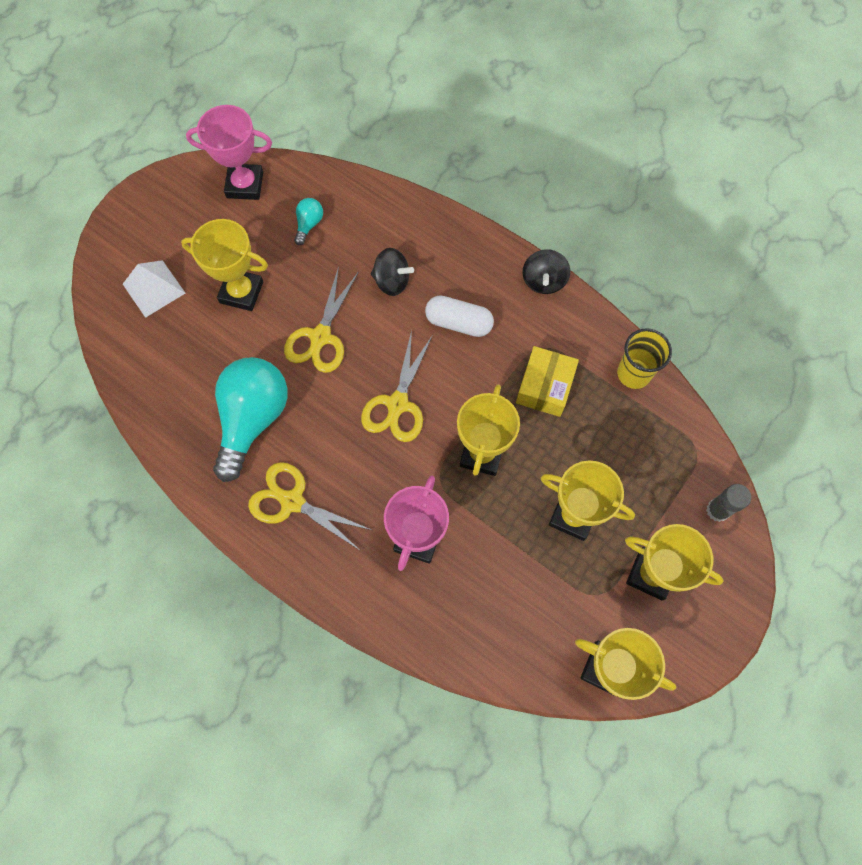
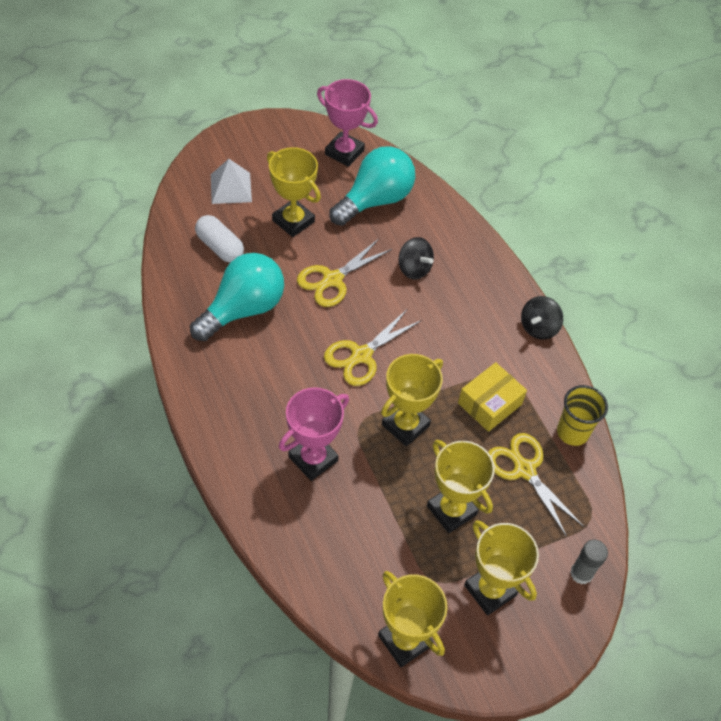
camera: 25 degrees right, 15 degrees down
yellow scissors [248,462,371,551] -> yellow scissors moved to [488,433,584,537]
turquoise light bulb [294,198,323,245] -> turquoise light bulb [329,146,415,226], size x2.35
white capsule [425,295,494,337] -> white capsule moved to [195,215,244,263]

